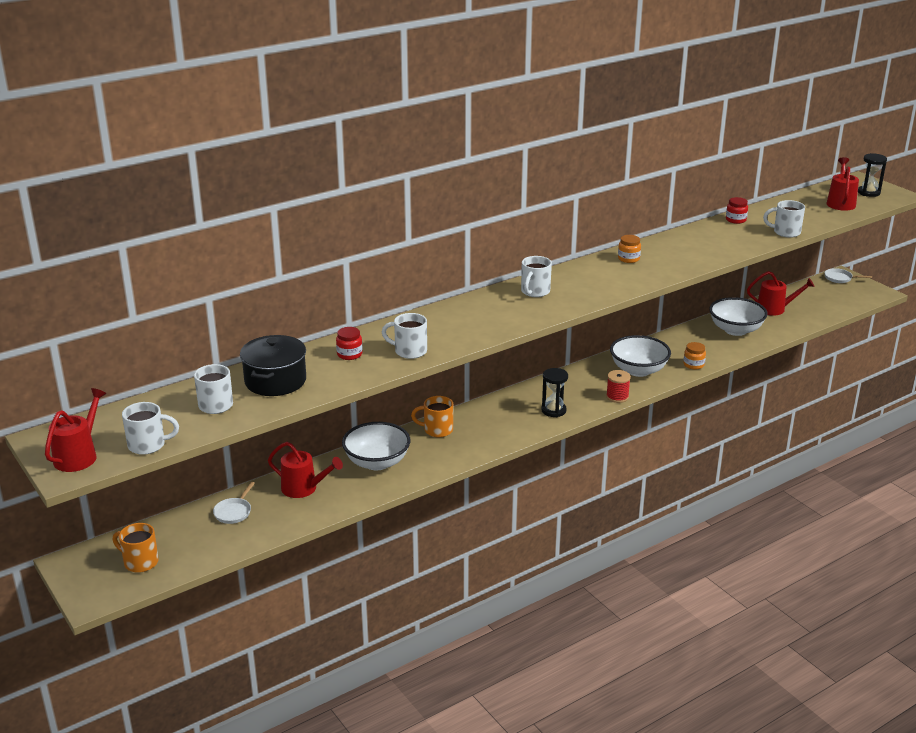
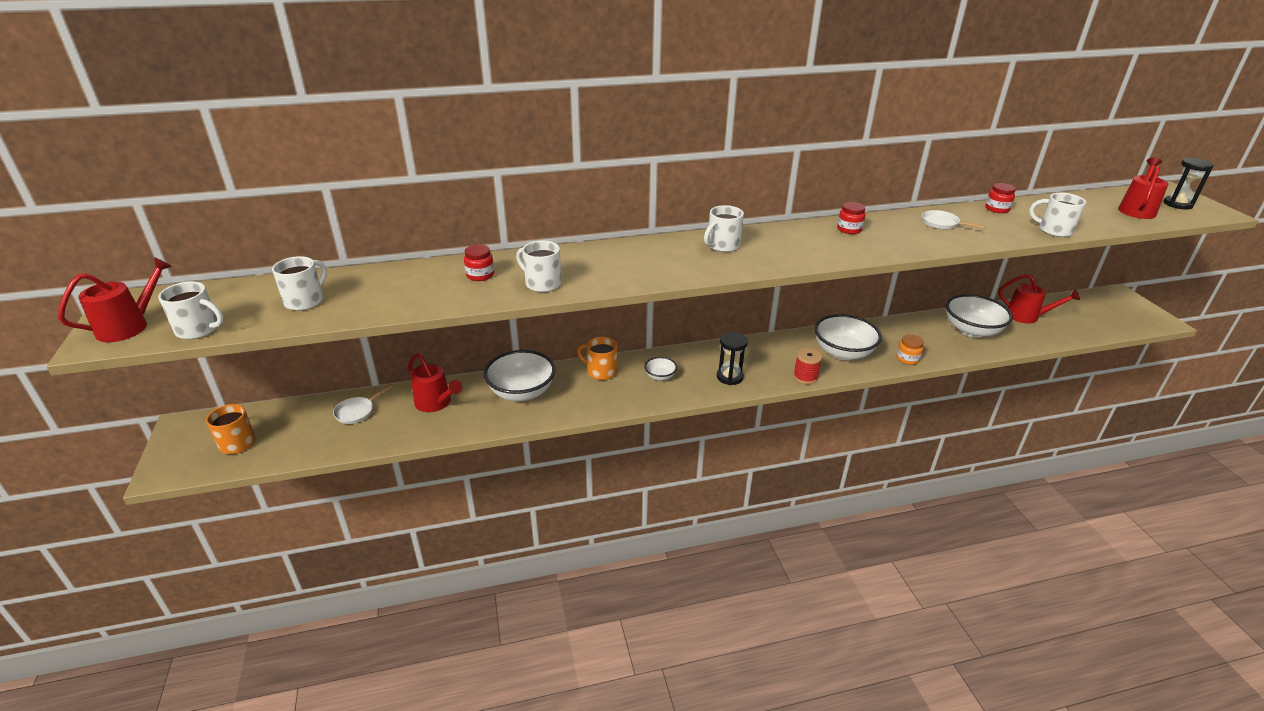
camera: 20 degrees right, 5 degrees up
black pot [240,335,306,396] -> none
orange jar [618,235,641,263] -> red jar [837,202,865,234]
white pan [824,268,872,283] -> white pan moved to [922,210,986,229]
none -> white bowl [644,357,677,381]

